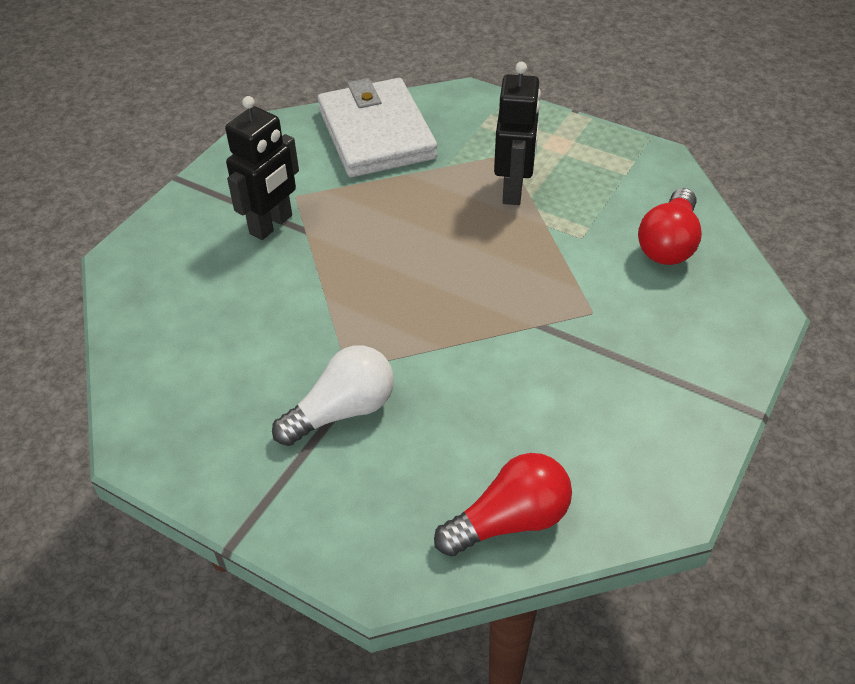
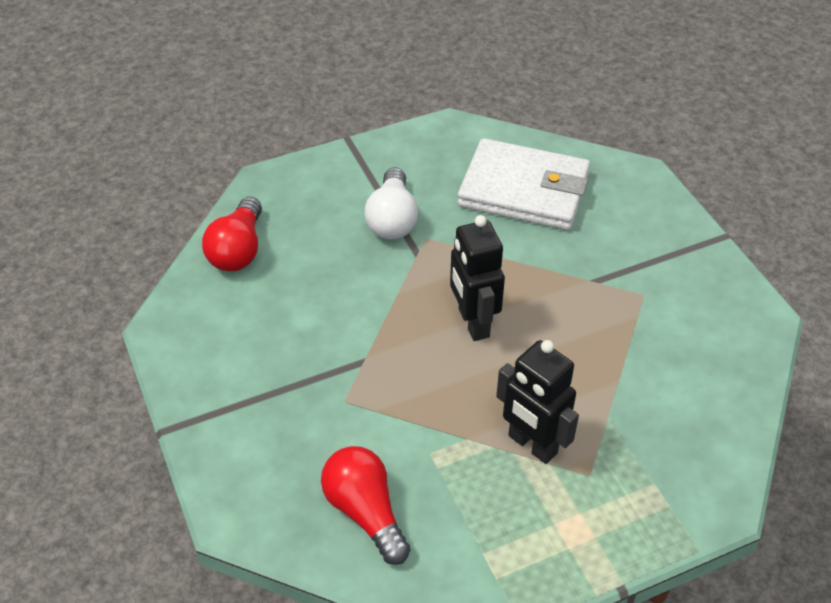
camera: 125 degrees right, 0 degrees up
black robot [225,96,299,240] -> black robot moved to [450,215,505,341]
white wallet [318,78,437,177] -> white wallet moved to [457,138,590,230]

